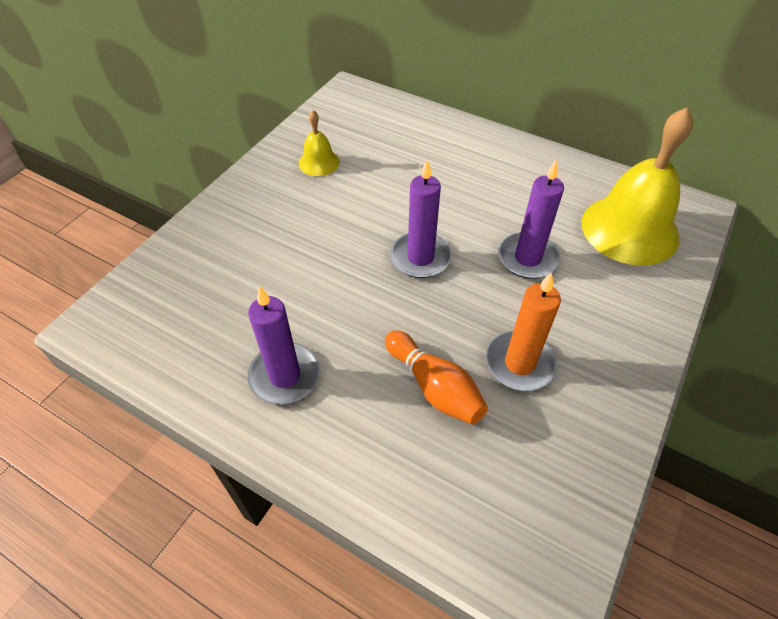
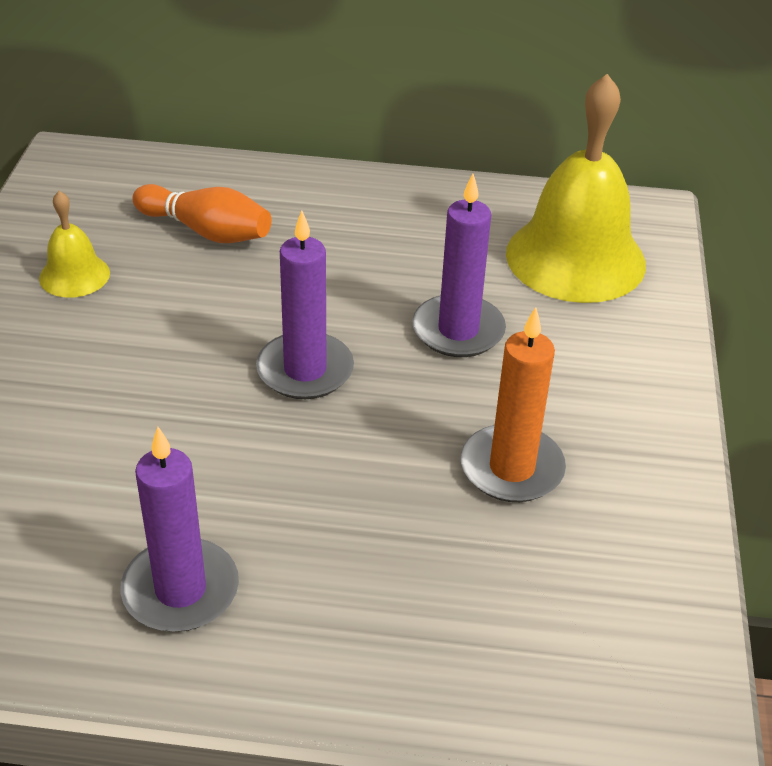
camera: 25 degrees left, 10 degrees down
orange bowling pin [385,331,488,425] -> orange bowling pin moved to [132,184,271,243]

